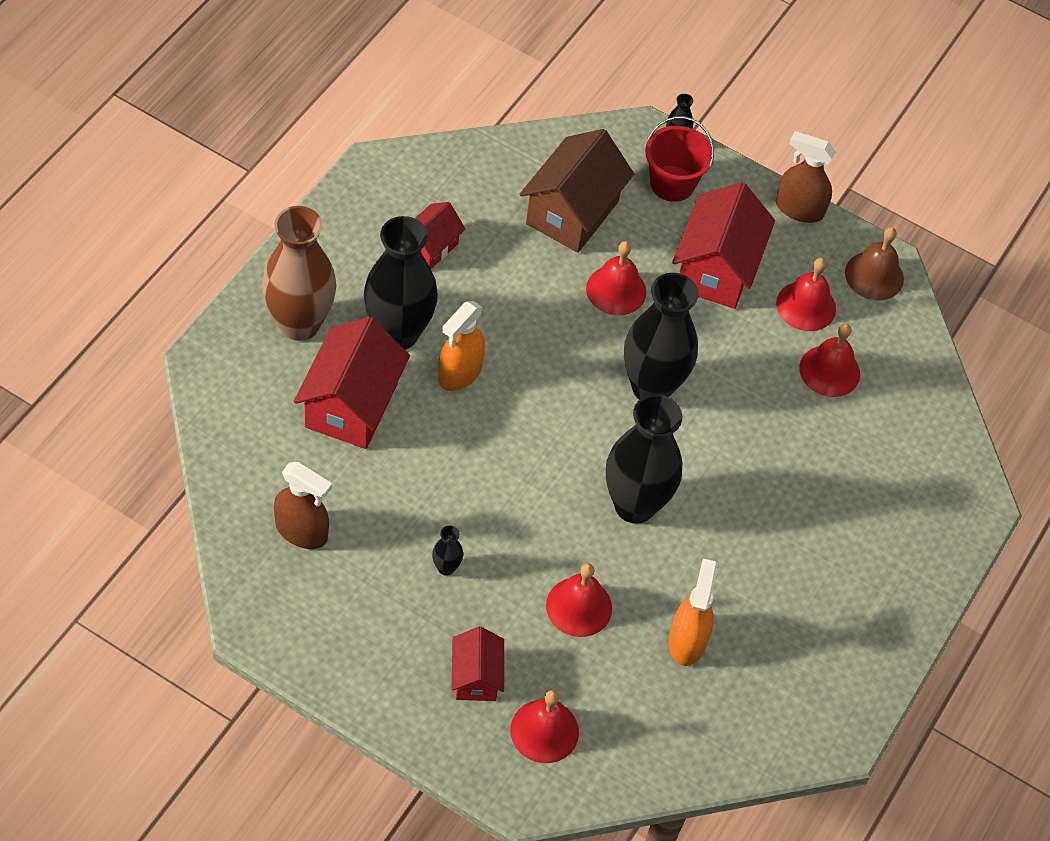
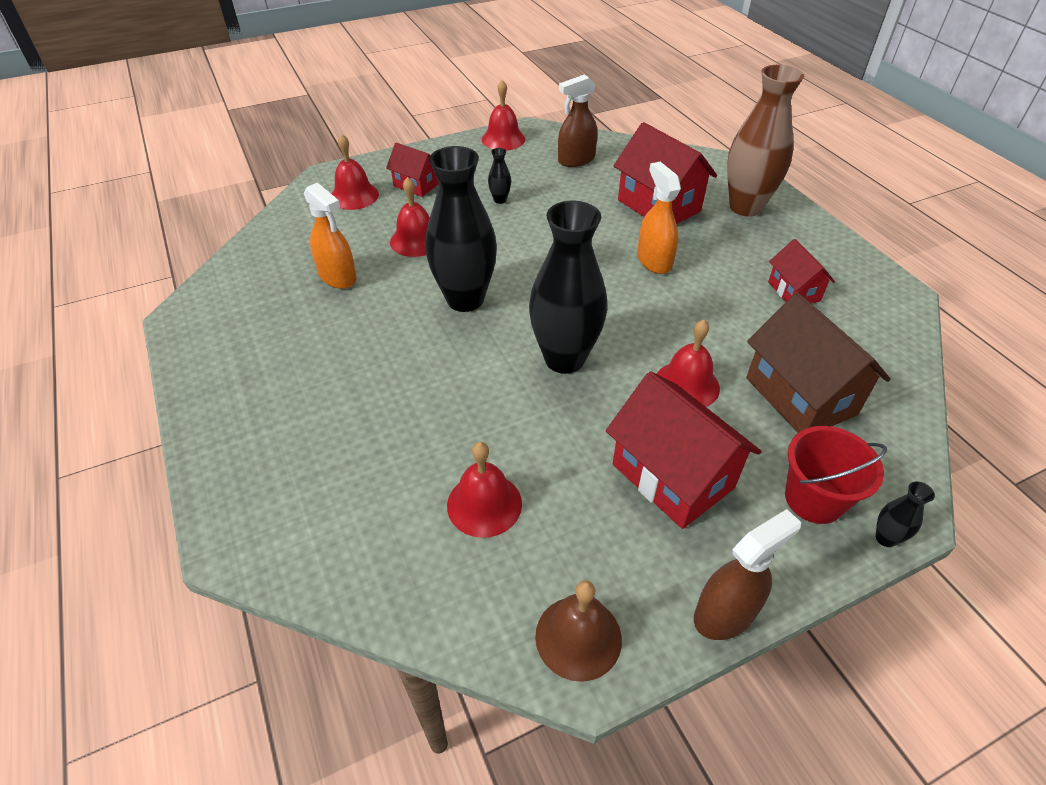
camera: 130 degrees right, 10 degrees down
black vase [364,216,438,350] -> none
red bell [776,258,836,331] -> red bell moved to [482,80,525,150]

